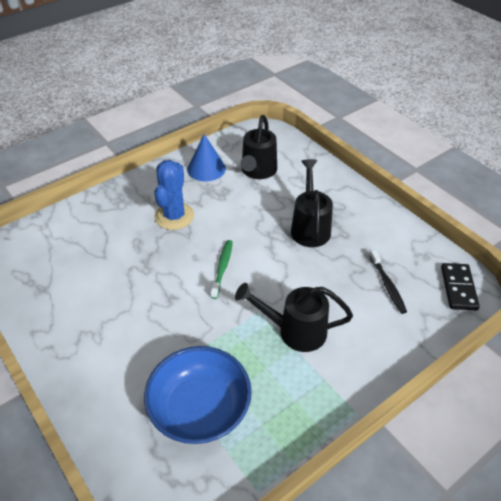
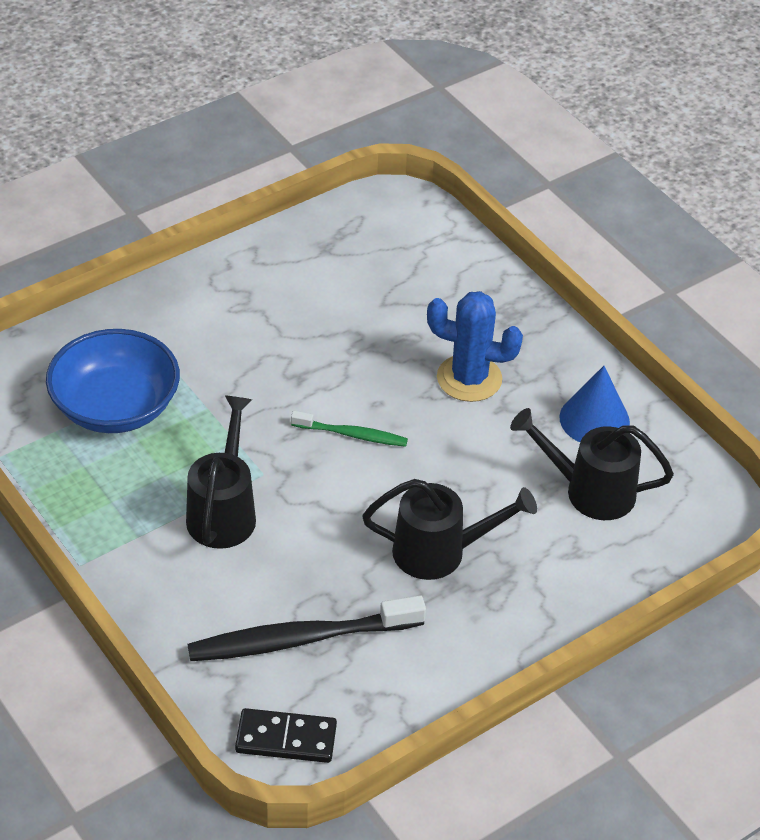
camera: 90 degrees right, 0 degrees up
black toothbrush [370,250,407,314] -> black toothbrush [187,596,426,661], size x1.84

